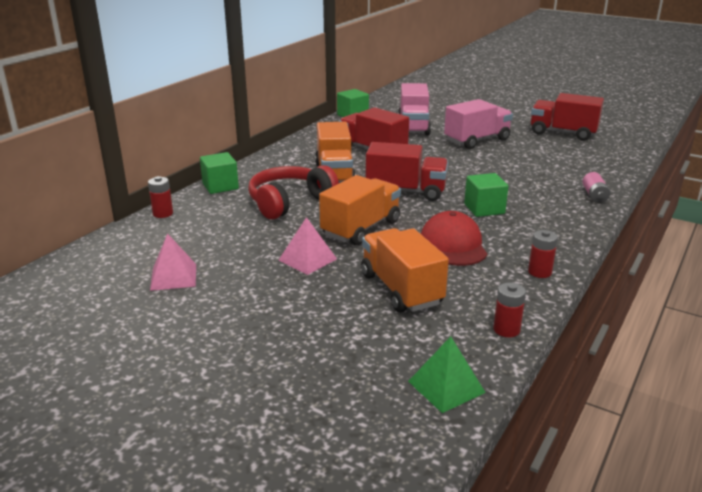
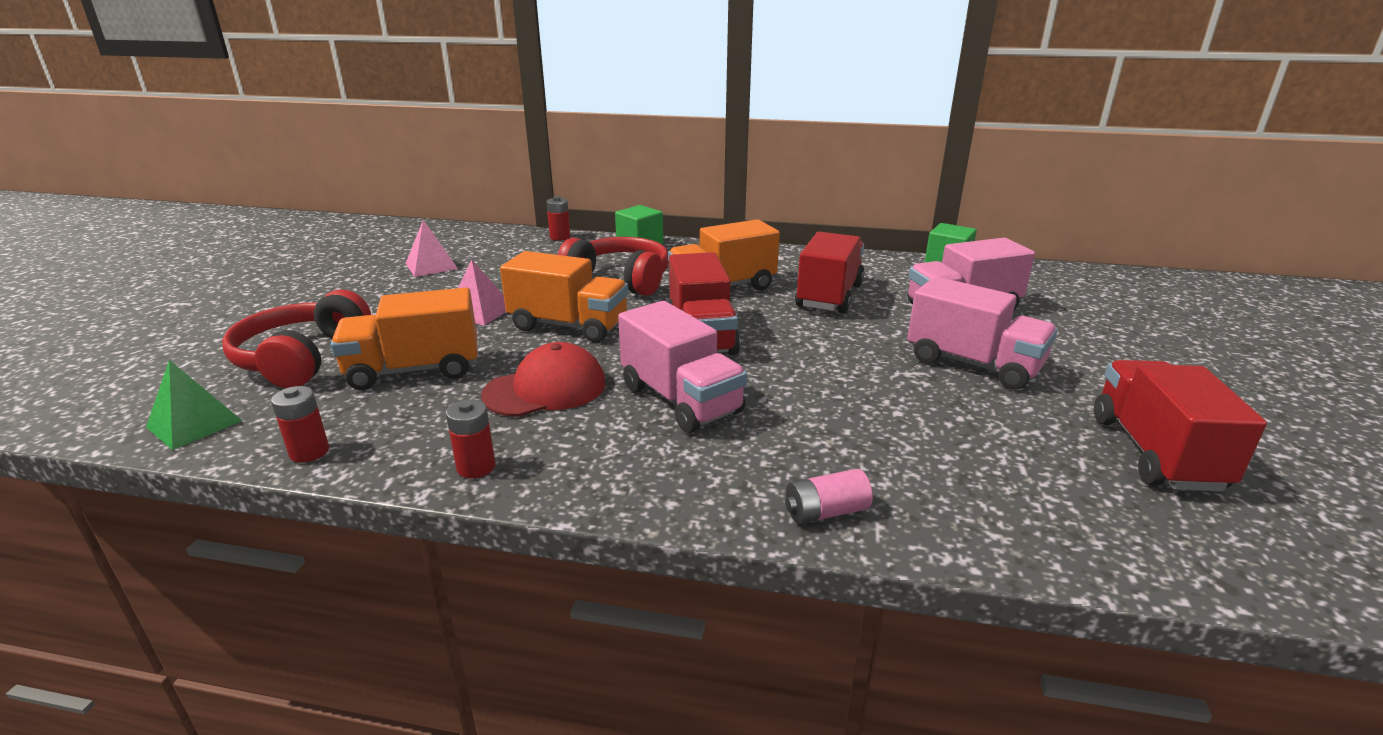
camera: 70 degrees right, 0 degrees up
orange truck [361,228,449,313] -> orange truck turned 150 degrees counterclockwise [331,287,477,390]
green cube [464,173,509,217] -> pink truck [618,301,747,433]
none -> red headphones [222,290,371,388]

